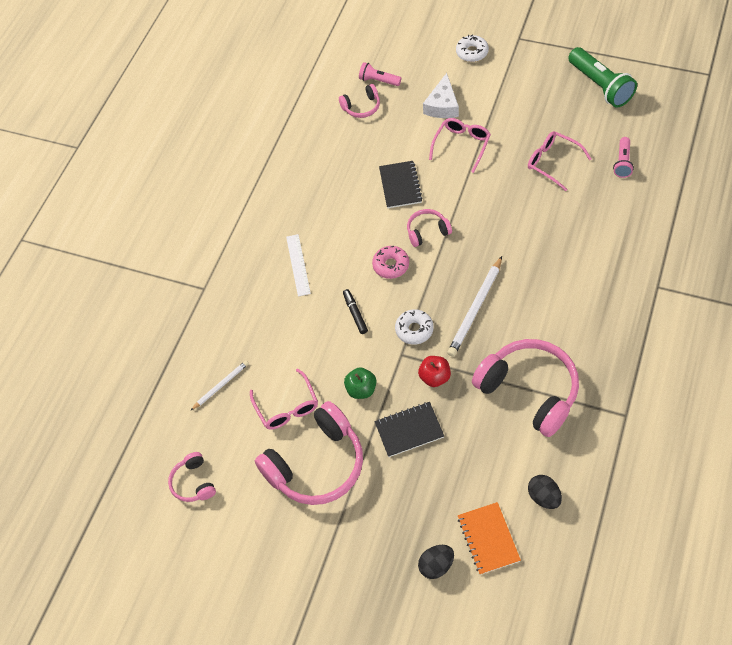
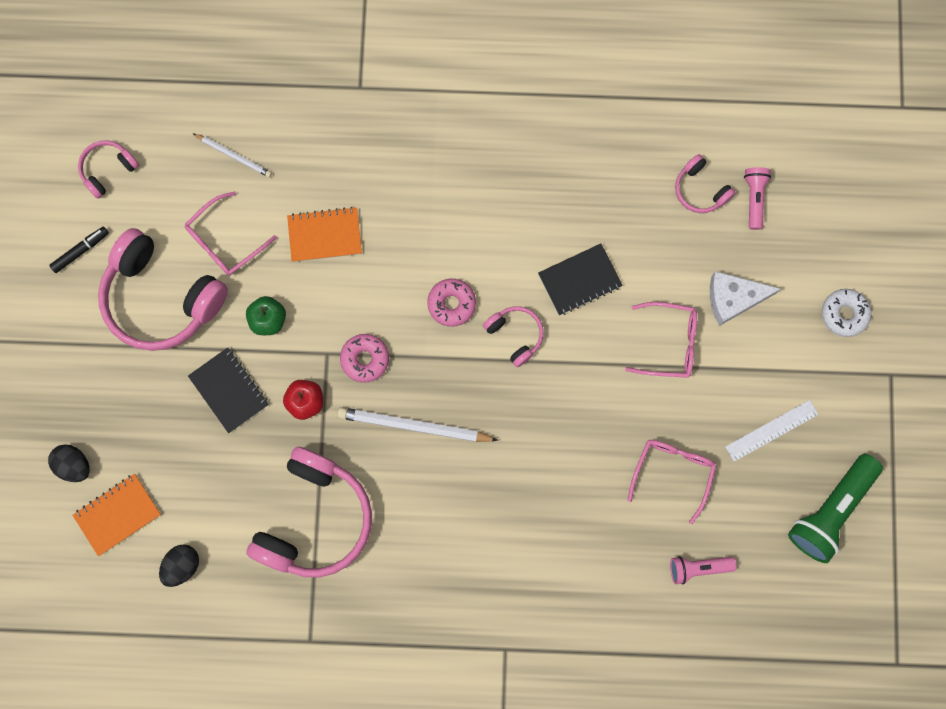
camera: 65 degrees right, 20 degrees up
white ruler [286,234,311,297] -> white ruler moved to [725,400,819,462]
black marker [343,289,368,334] -> black marker moved to [49,227,109,273]
white donut [395,309,434,345] -> pink donut [340,334,389,383]
none -> orange notebook [287,207,362,262]

